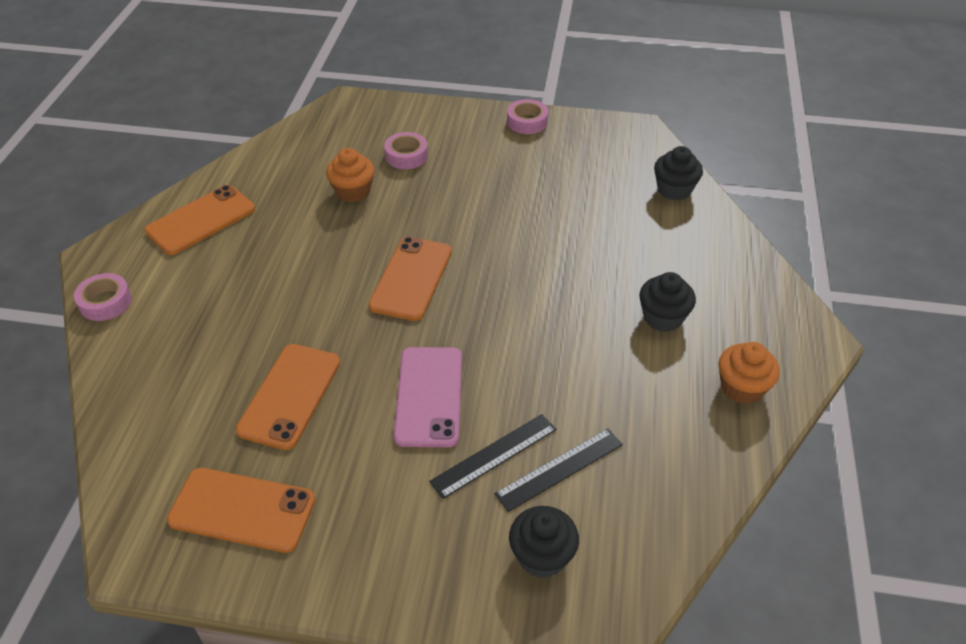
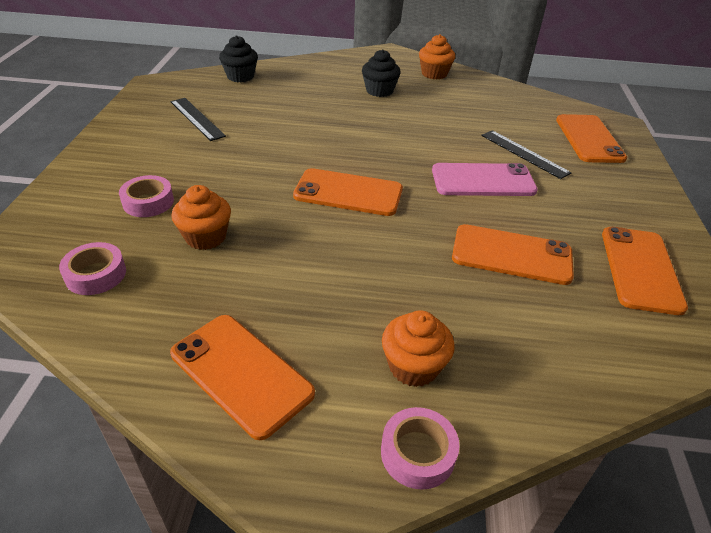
camera: 95 degrees left, 5 degrees down
black ruler [494,428,623,512] -> black ruler moved to [170,98,226,141]
pink tape [507,99,548,134] -> pink tape moved to [59,242,126,295]
black cupcake [509,506,579,578] -> orange phone [556,114,627,163]
none -> orange cupcake [382,310,455,387]

